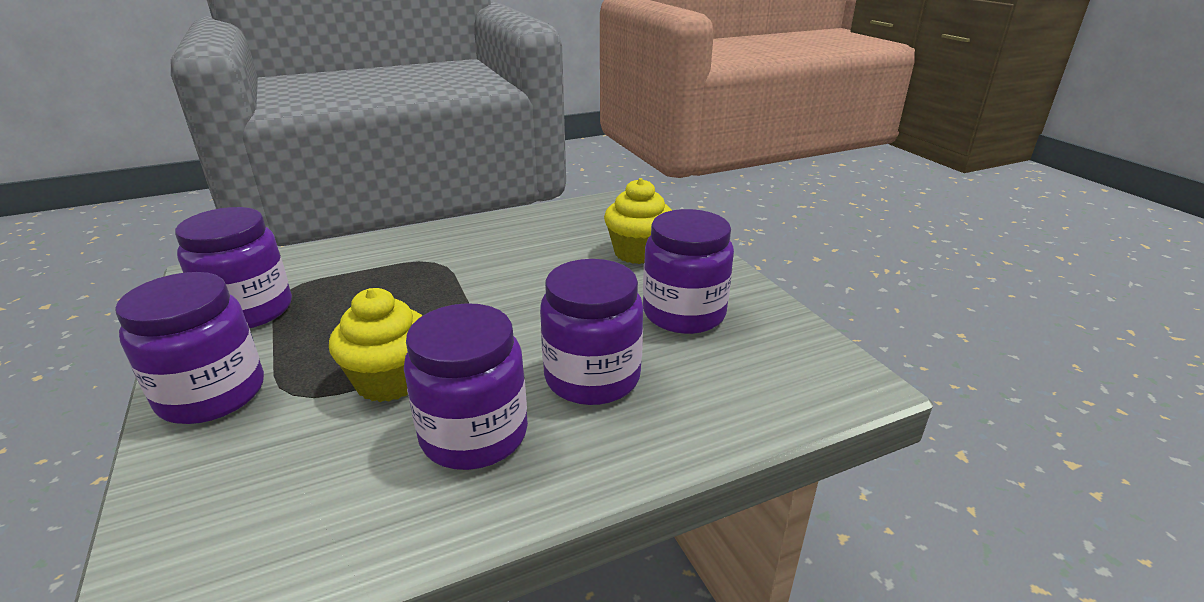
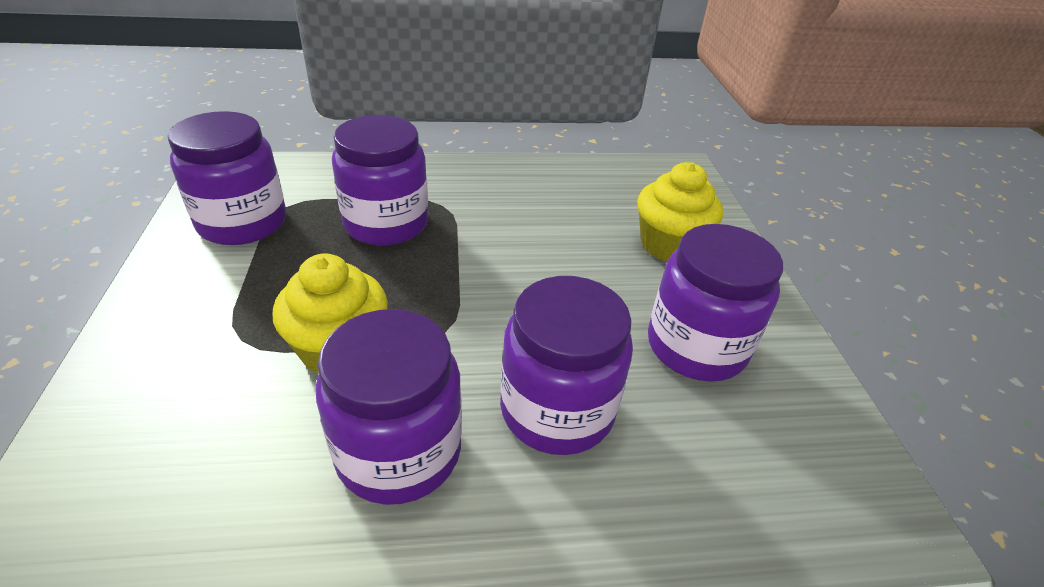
camera: 15 degrees right, 10 degrees up
purple jar [115,272,264,424] -> purple jar moved to [332,115,428,245]

